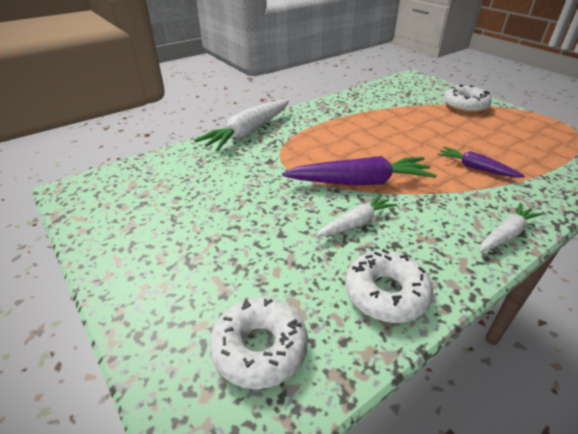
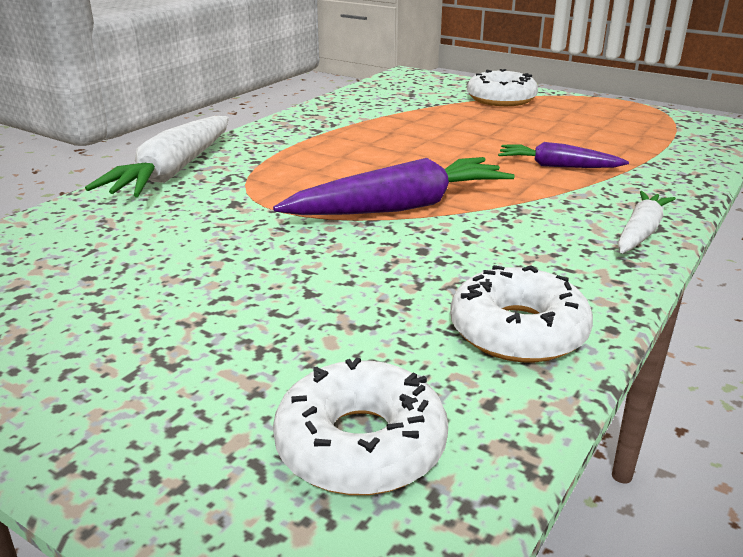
camera: 20 degrees left, 10 degrees down
white carrot [316,194,397,237] -> none

